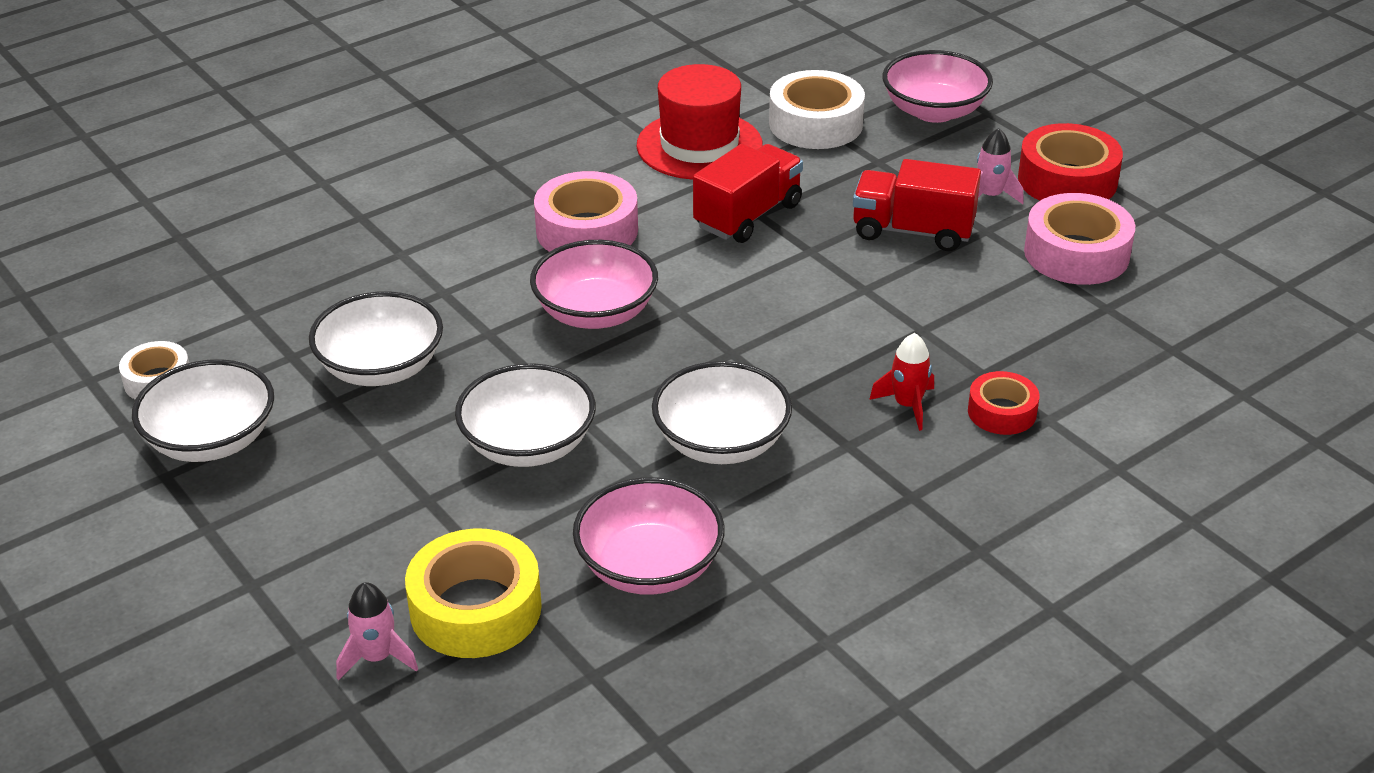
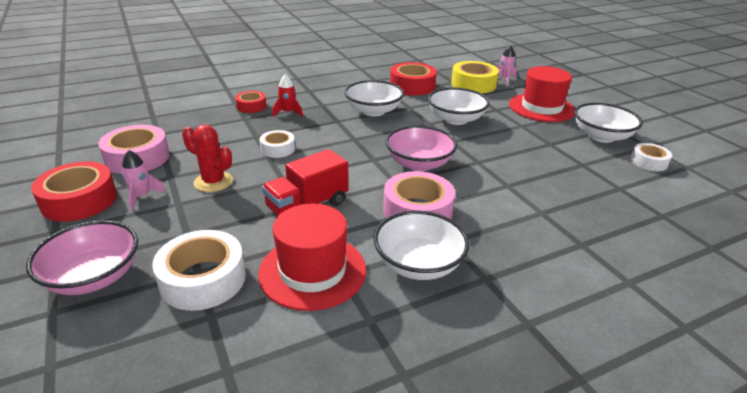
camera: 170 degrees left, 5 degrees down
white bowl [309,291,443,386] -> white bowl moved to [374,211,469,280]
pink bowl [573,477,725,595] -> red tape [390,62,437,96]
red truck [853,159,981,251] -> red cactus [182,125,233,192]
none -> white tape [259,130,295,158]
none -> red hat [509,66,575,122]

